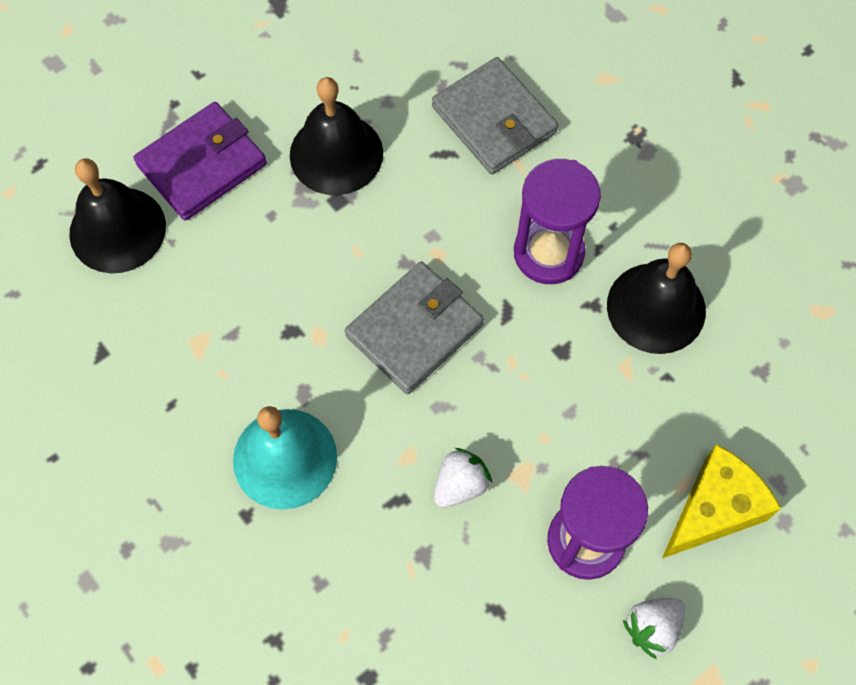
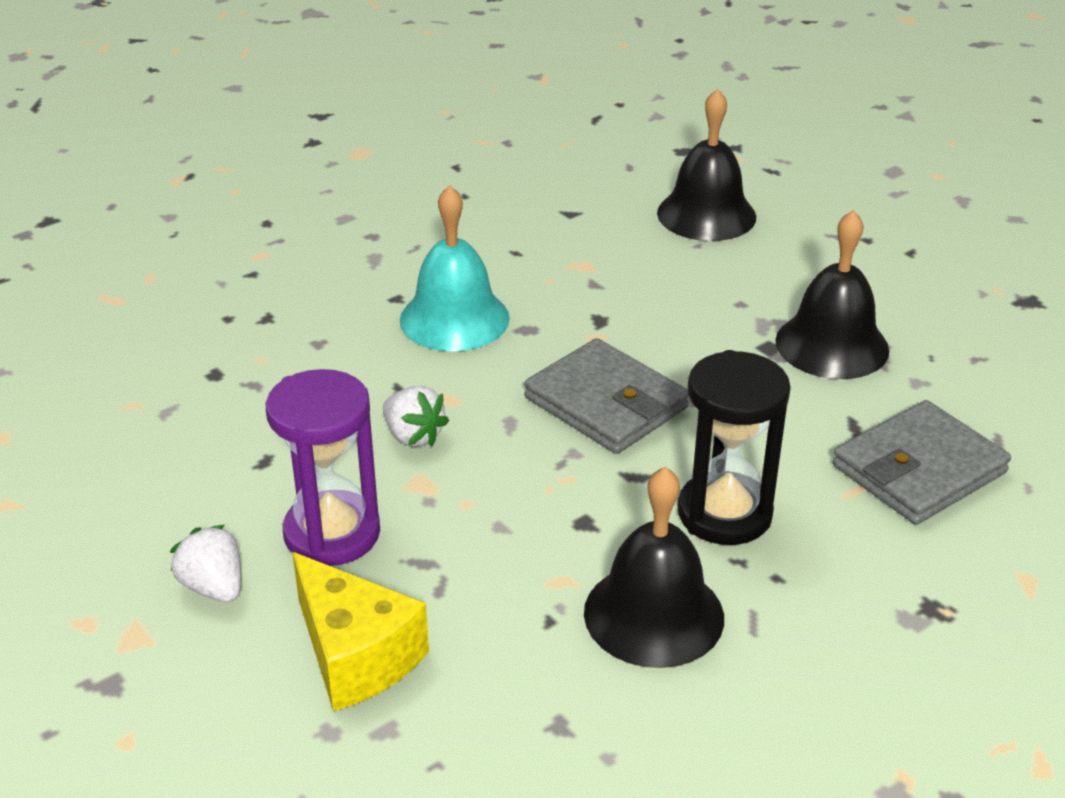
camera: 90 degrees right, 30 degrees down
purple wallet [134,102,267,221] -> none
purple hourglass [514,159,601,284] -> black hourglass [678,350,791,545]

